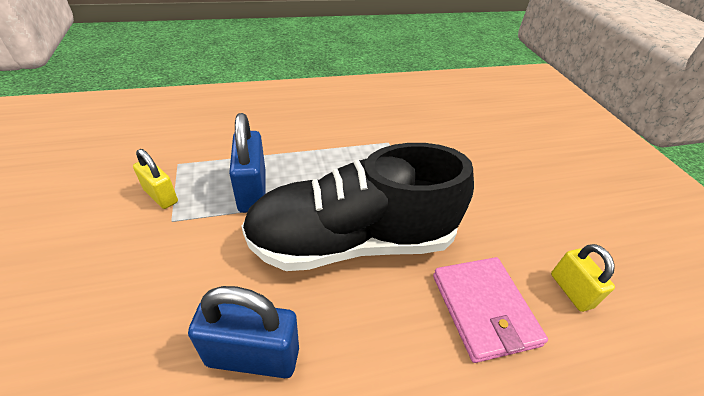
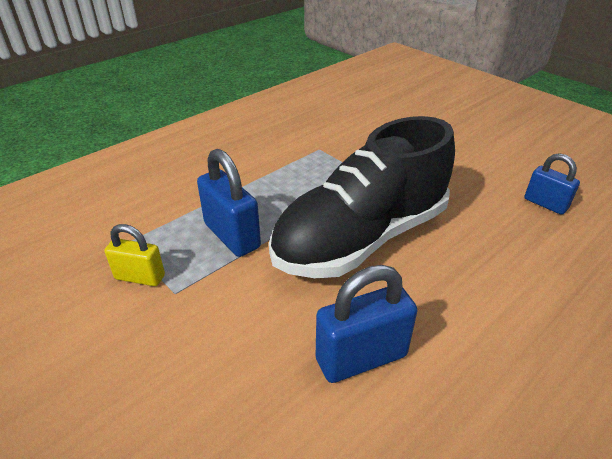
camera: 25 degrees left, 5 degrees down
pink wallet [433,257,548,363] -> none
yellow padlock [551,244,615,312] -> blue padlock [524,153,580,215]

